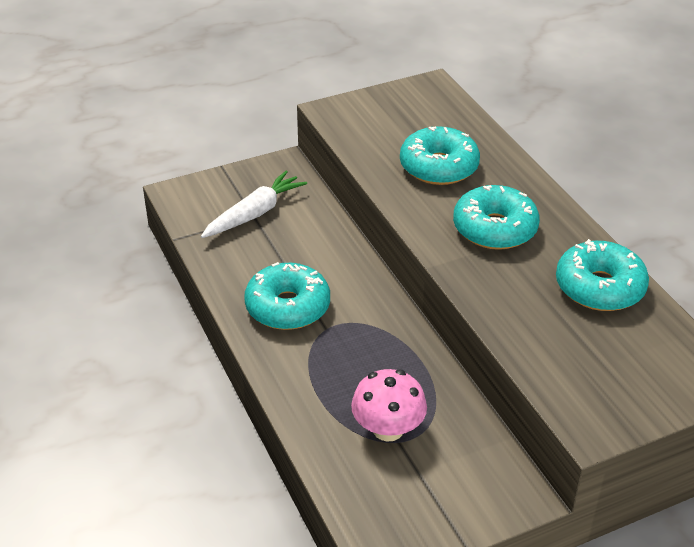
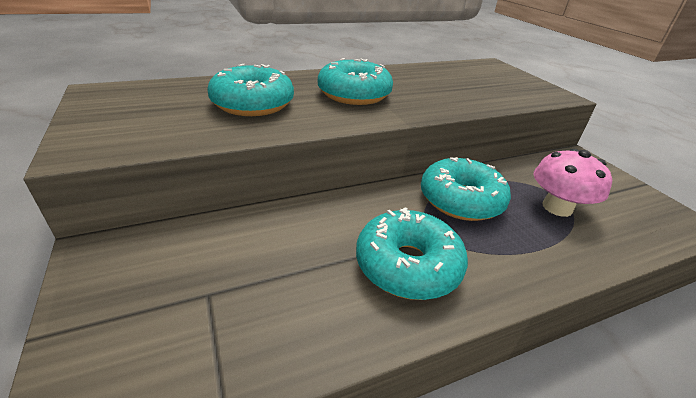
camera: 90 degrees left, 5 degrees down
white carrot [201,171,307,238] -> none
turquoise donut [556,239,649,311] -> turquoise donut moved to [421,157,511,221]

